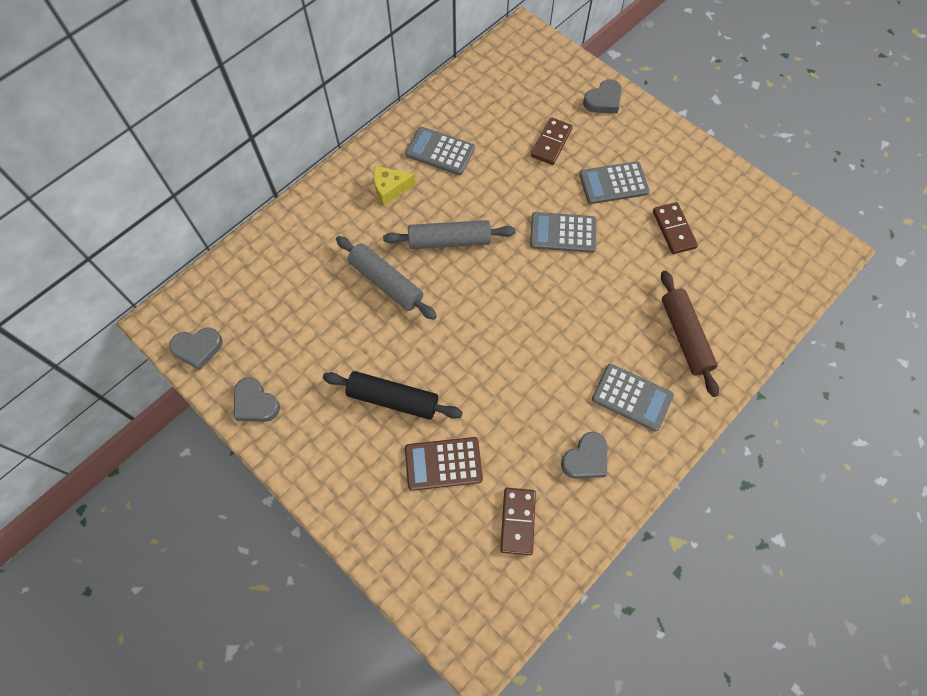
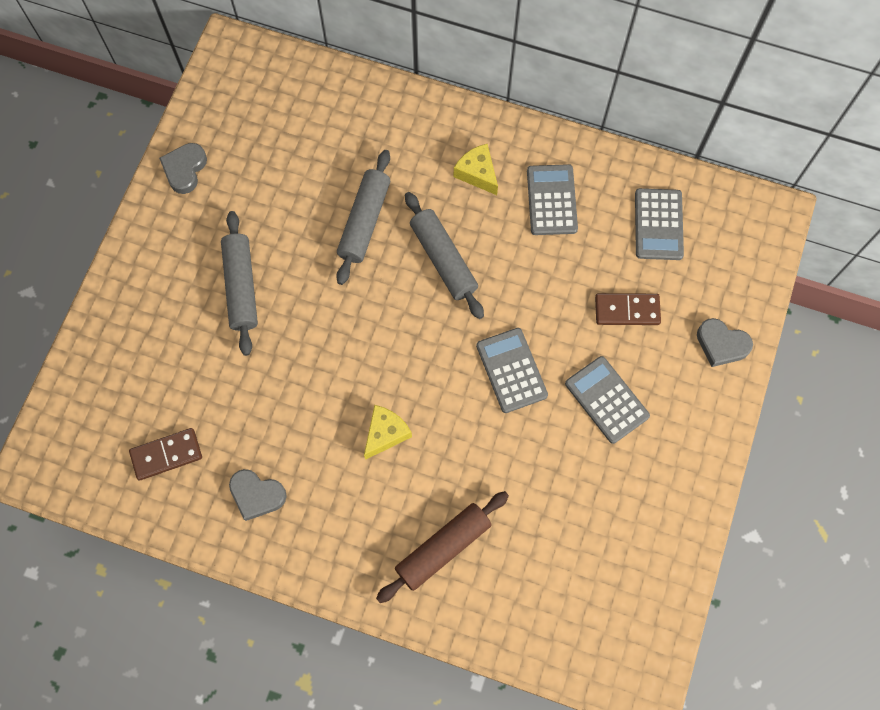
camera: 65 degrees right, 5 degrees up
grey heart [169,328,223,370] -> none
black rolling pin [323,371,463,420] -> grey rolling pin [221,211,258,356]
brown calculator [405,437,483,491] -> none
grey calculator [592,364,674,431] -> grey calculator moved to [635,188,684,260]
brown domino [653,202,698,254] -> none
none -> yellow cheese [364,405,412,460]

